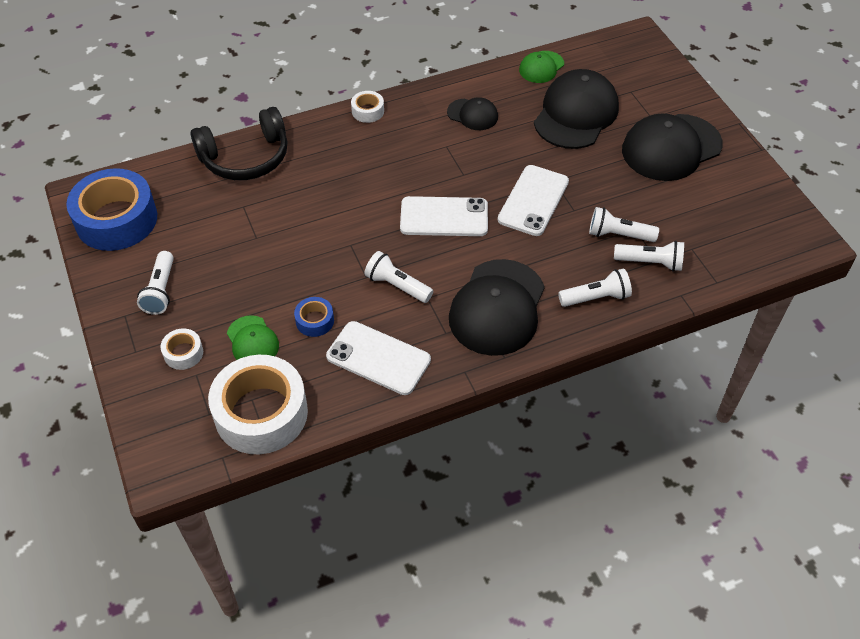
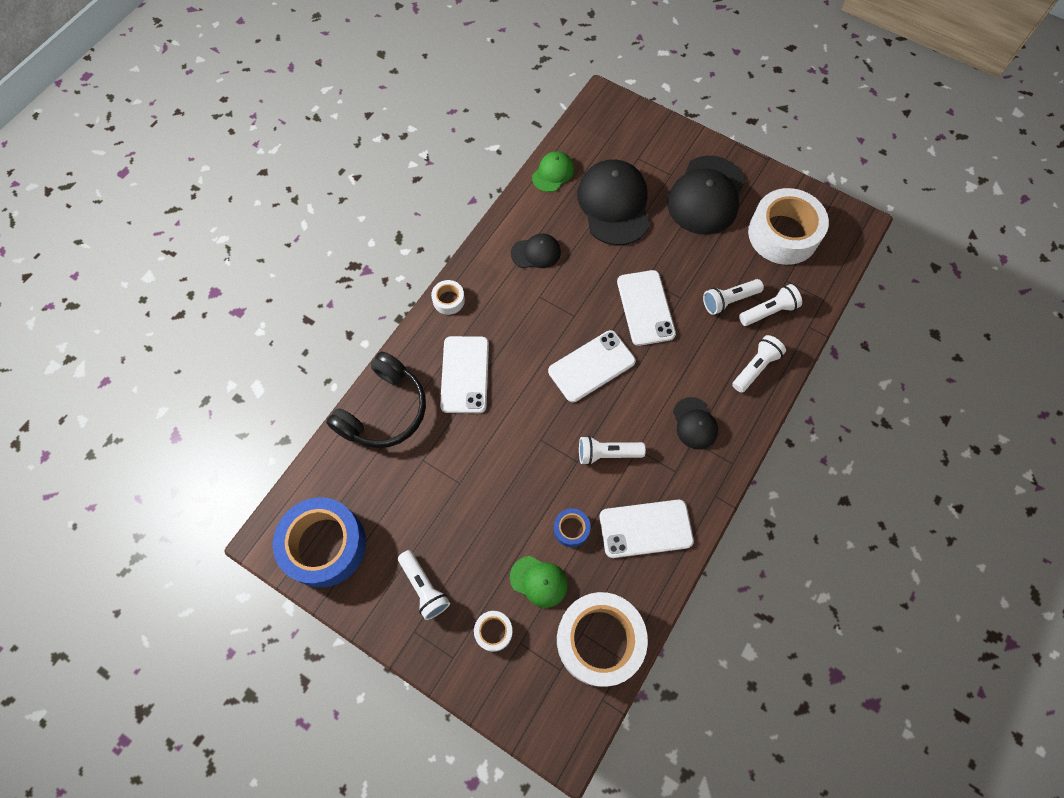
camera: 35 degrees left, 15 degrees up
black cap [449,259,545,356] -> black cap [673,397,718,449], size x0.51
green cap [519,51,564,83] -> green cap turned 150 degrees counterclockwise [532,151,574,192]
none -> white phone [440,336,489,413]
none -> white tape [748,188,829,265]

